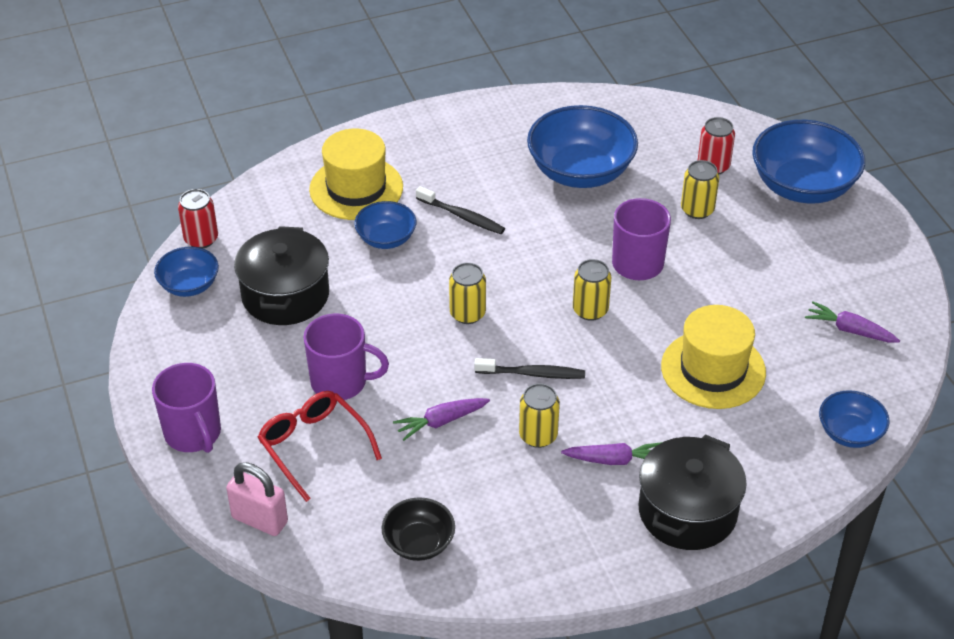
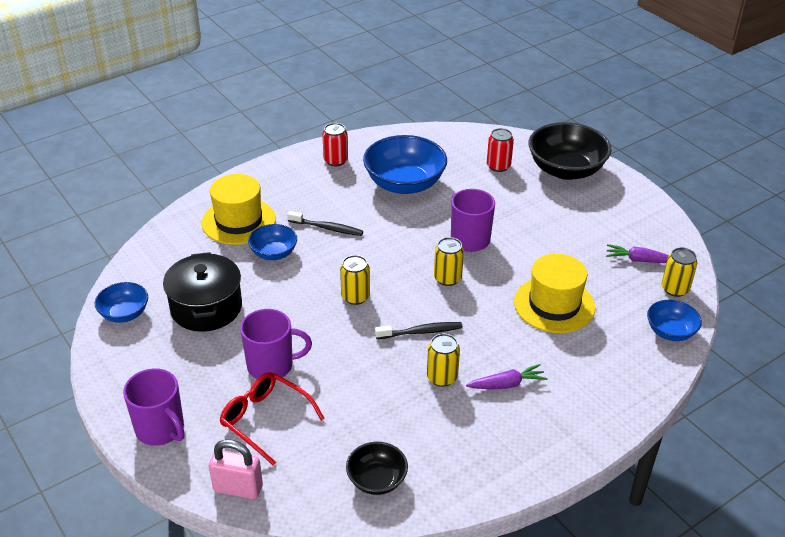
camera: 15 degrees left, 5 degrees down
red can [178,189,218,248] -> red can moved to [322,123,348,166]
purple carrot [393,398,490,441] -> none
black pot [639,434,747,550] -> none
yellow can [681,160,719,219] -> yellow can moved to [662,248,697,297]
blue bowl [752,120,865,204] -> black bowl [529,122,612,180]

